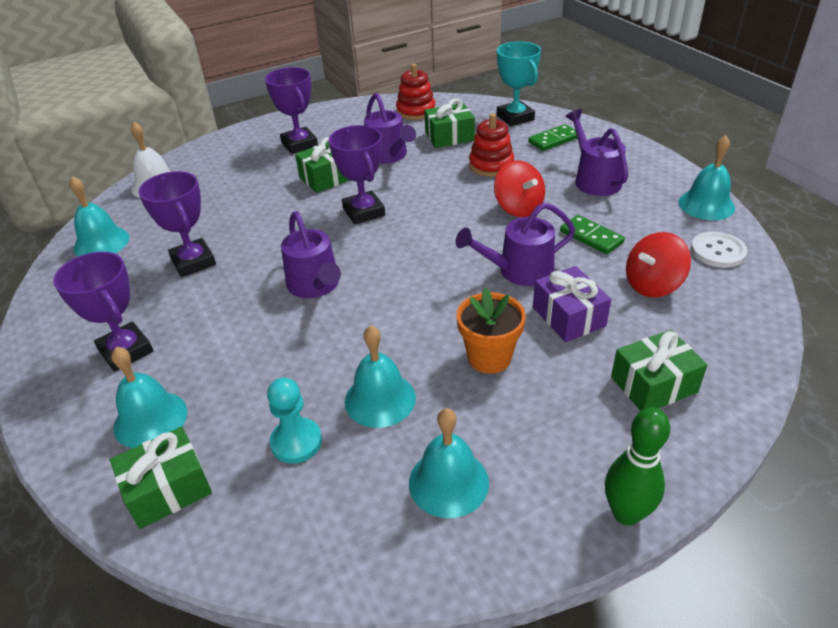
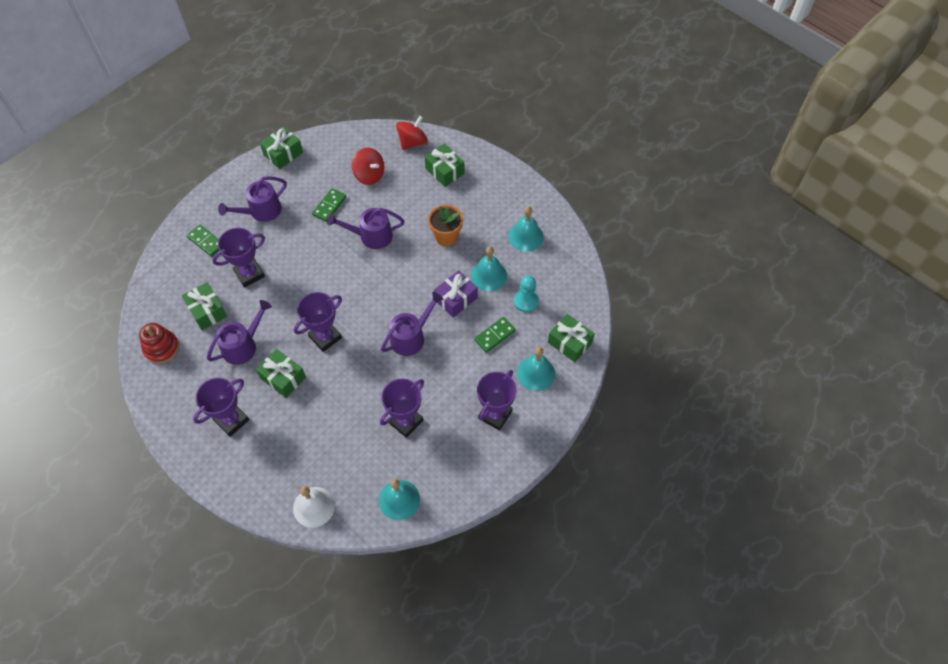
camera: 110 degrees left, 20 degrees up
purple watering can [455,202,575,286] -> purple watering can turned 120 degrees clockwise [327,208,405,249]
red stacking toy [469,113,514,177] -> purple trophy [212,228,265,288]
red spinning top [494,160,545,217] -> red spinning top moved to [396,115,428,150]
turquoise trophy [497,42,541,126] -> none
purple gift [533,266,611,342] -> purple gift moved to [434,270,478,318]
green bowling pin [605,407,670,526] -> none
turquoise bell [678,135,735,220] -> green gift [260,126,303,169]
white button [691,232,747,268] -> none
none -> green domino [474,317,516,353]

